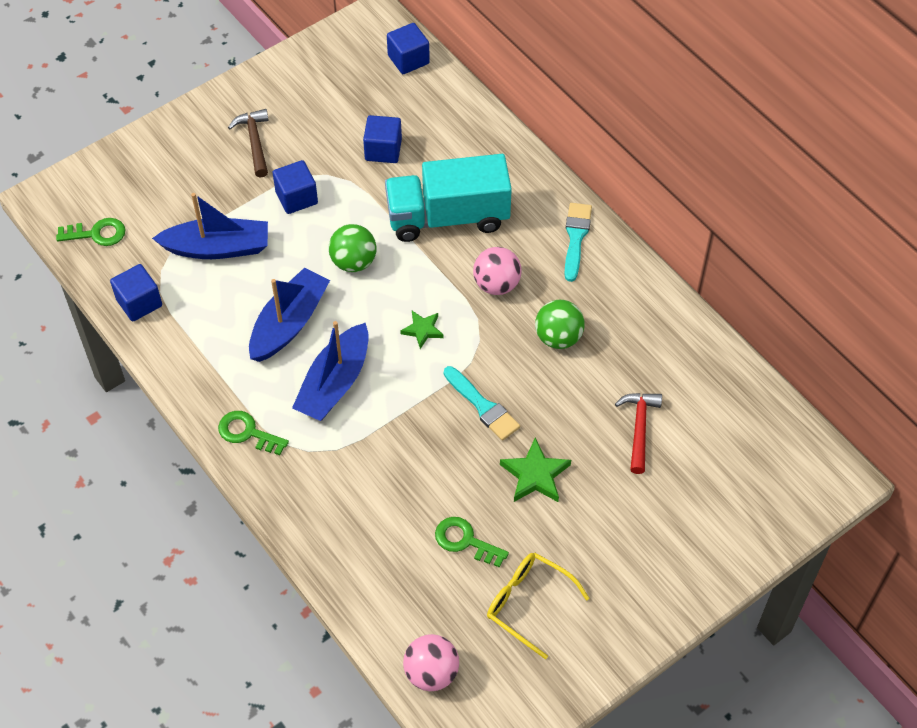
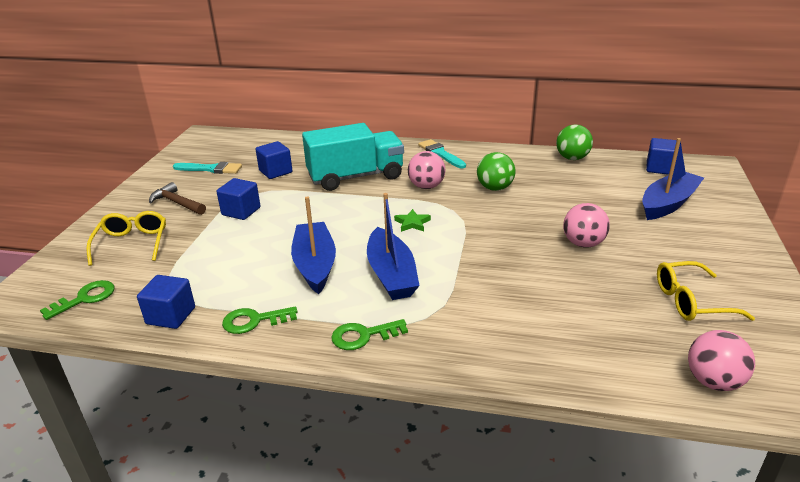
camera: 40 degrees left, 25 degrees down
blue boat [152,193,268,259] -> blue boat moved to [642,138,704,220]
green ball [328,224,377,272] -> green ball moved to [556,124,593,160]
turquoise truck [385,154,512,242] -> turquoise truck turned 150 degrees counterclockwise [302,123,404,191]
blue cube [387,23,430,74] -> blue cube moved to [646,138,677,175]
green key [435,517,509,568] -> green key moved to [222,306,297,334]
turquoise brush [444,366,520,441] -> turquoise brush moved to [173,162,242,174]
green star [500,438,571,502] -> pink ball [563,203,610,248]
red hammer [615,393,662,474] -> none
none -> yellow glasses [86,211,166,266]

